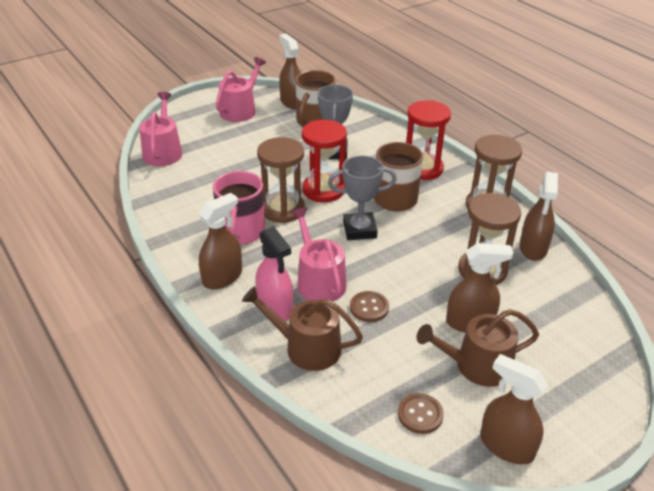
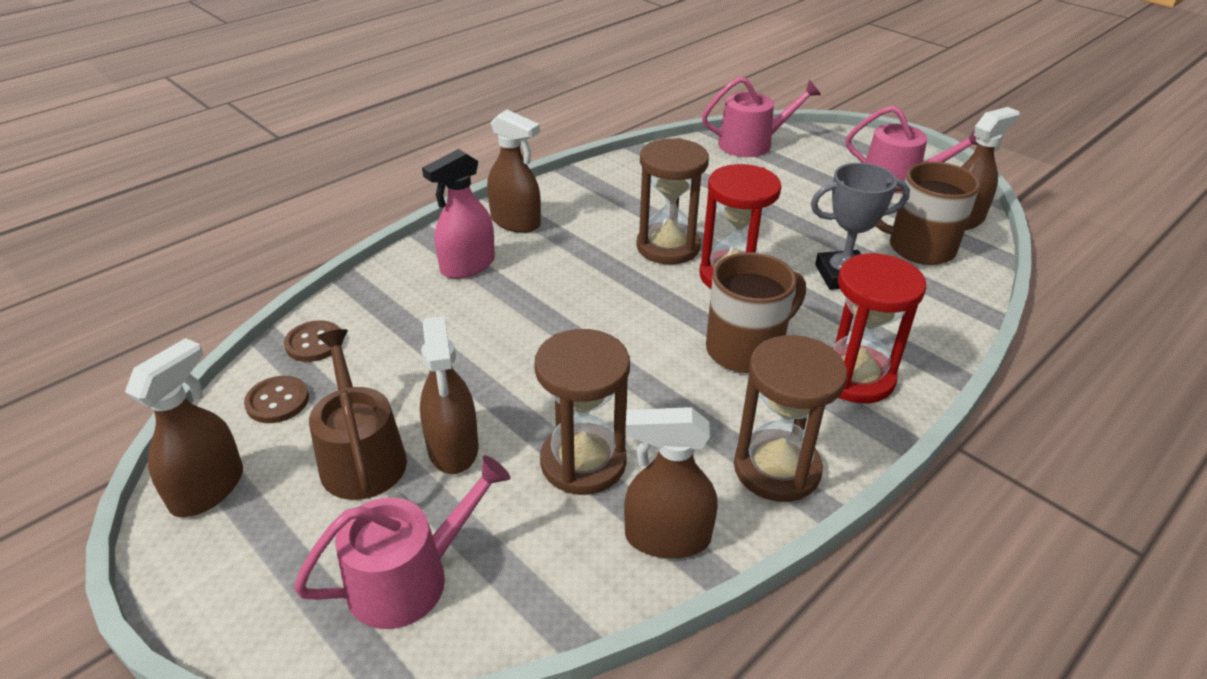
camera: 80 degrees right, 0 degrees up
pink mug [213,171,265,245] -> none
brown watering can [242,286,363,371] -> none
pink watering can [291,207,347,302] -> pink watering can moved to [294,455,511,629]
grey trophy [328,156,396,240] -> none
brown button [350,291,389,322] -> brown button moved to [284,320,343,362]

